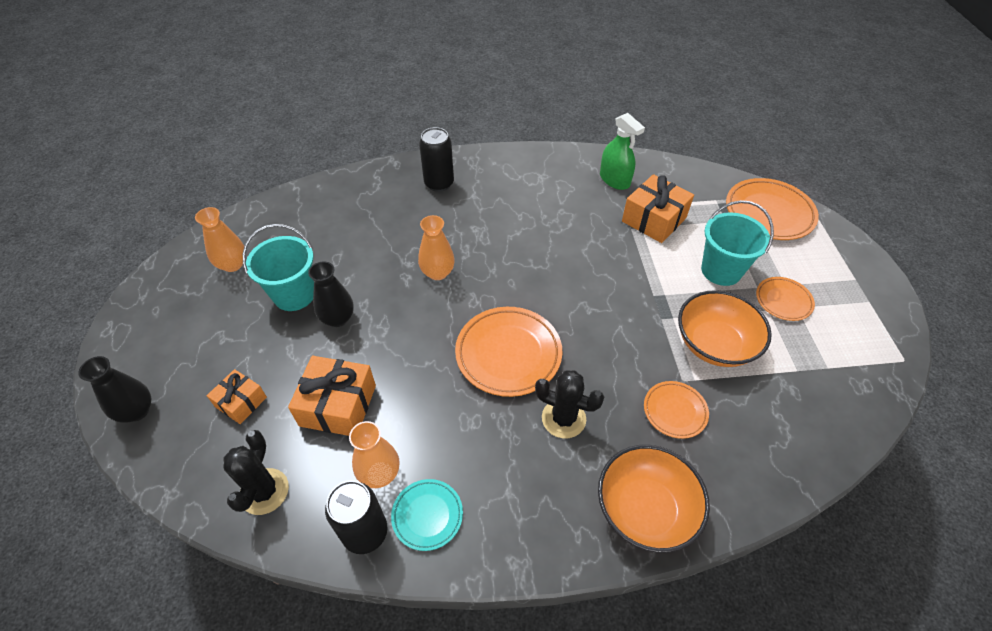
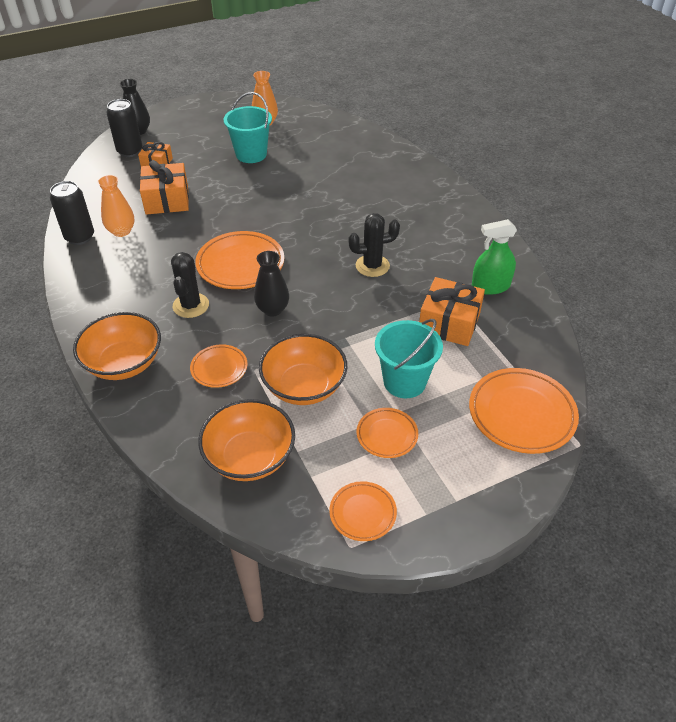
camera: 70 degrees right, 5 degrees down
black cactus [223,430,289,515] -> black cactus moved to [348,213,400,277]
black vase [308,261,354,327] -> black vase moved to [254,251,289,316]
turquoise plate [391,479,463,551] -> none
orange vase [418,215,455,280] -> none
black can [419,127,454,192] -> black can moved to [106,99,143,157]
green spray bottle [600,113,645,190] -> green spray bottle turned 45 degrees clockwise [472,219,517,295]
none -> orange bowl [198,399,295,481]
none -> orange plate [329,481,397,541]

